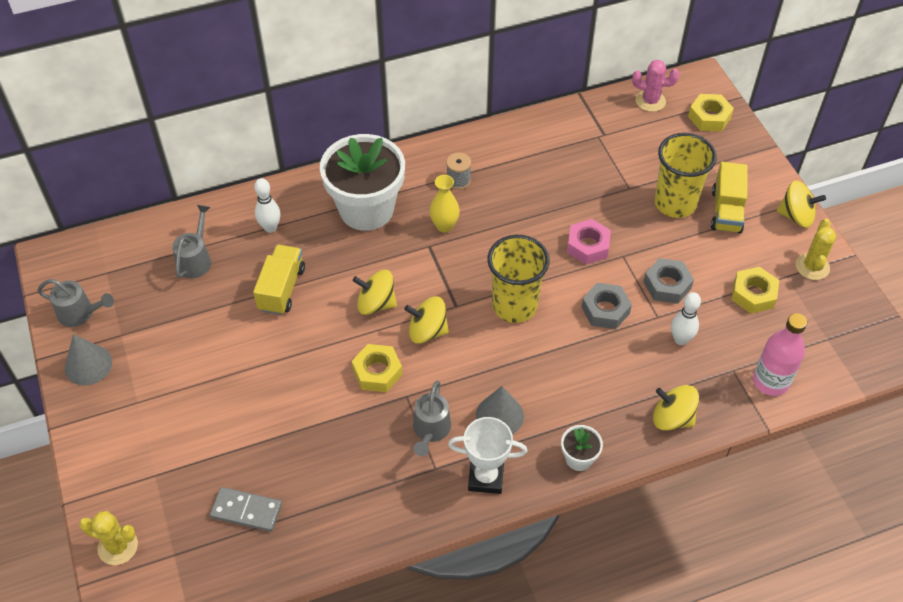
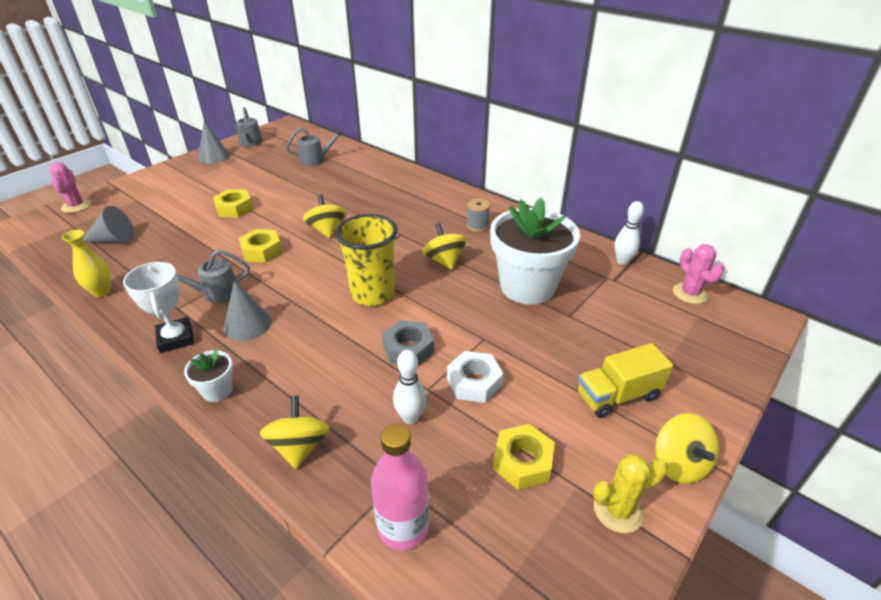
camera: 60 degrees right, 15 degrees down
yellow cactus [79,511,138,565] -> pink cactus [49,162,91,213]
grey domino [210,487,282,532] -> grey cone [83,206,134,242]
yellow truck [253,245,305,315] -> none
white bowling pin [254,178,281,233] -> white bowling pin moved to [614,201,644,265]
white flower pot [320,134,405,231] -> white flower pot moved to [490,198,580,304]
yellow spinning top [404,296,449,344] -> yellow spinning top moved to [422,223,467,270]
yellow vase [429,175,460,233] -> yellow vase moved to [62,230,111,297]
pink nut [567,219,611,264] -> none
grey nut [644,258,694,304] -> white nut [447,351,503,403]
yellow cup [654,133,717,218] -> none
yellow nut [688,94,734,131] -> yellow nut moved to [213,189,253,218]

